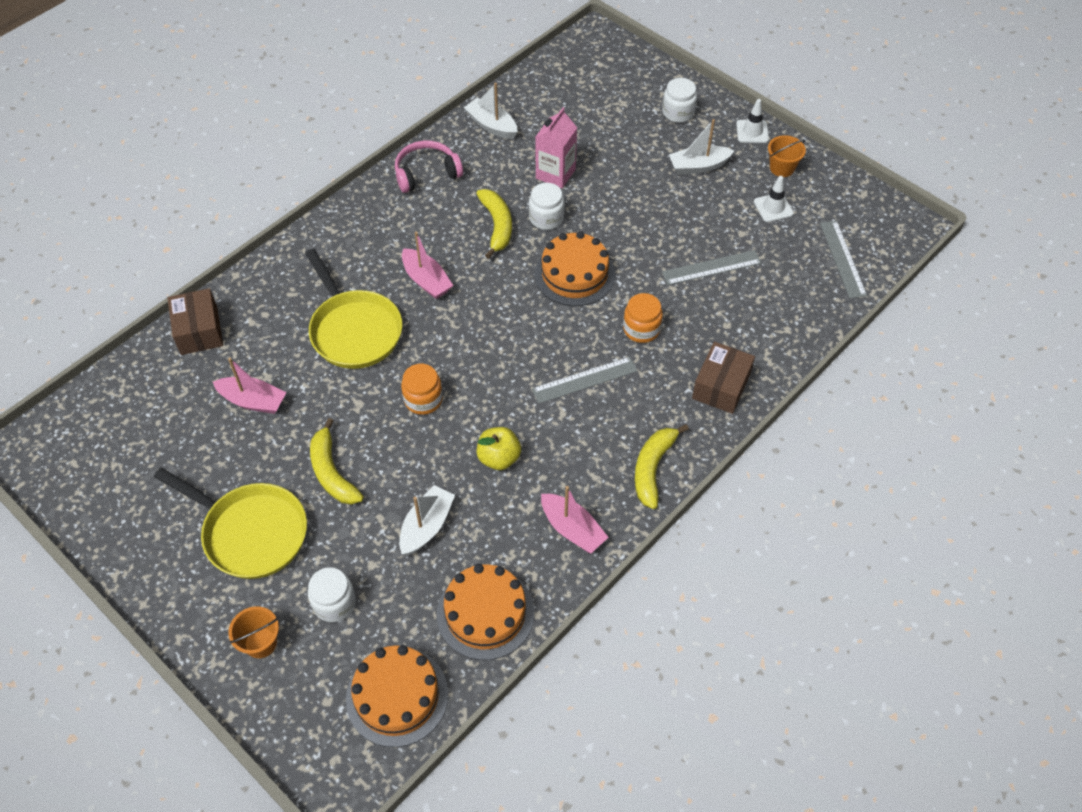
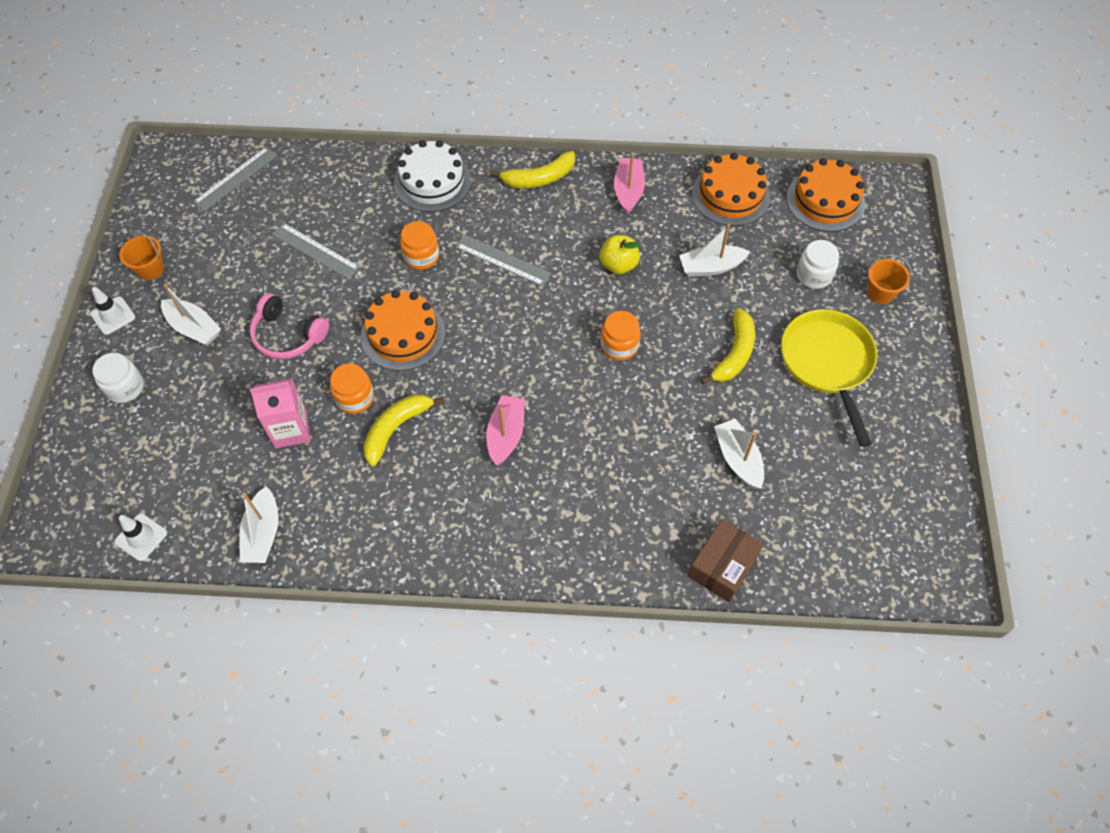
camera: 130 degrees left, 5 degrees up
pink boat [213,358,287,414] -> white boat [714,419,764,489]
yellow pan [305,248,403,369] -> none
pink headphones [395,141,463,193] -> pink headphones moved to [250,293,329,359]
white jar [529,183,565,230] -> orange jar [330,363,374,414]
brown box [692,342,755,414] -> white cake [394,140,471,212]
white traffic cone [754,176,794,222] -> white traffic cone moved to [115,514,167,561]

